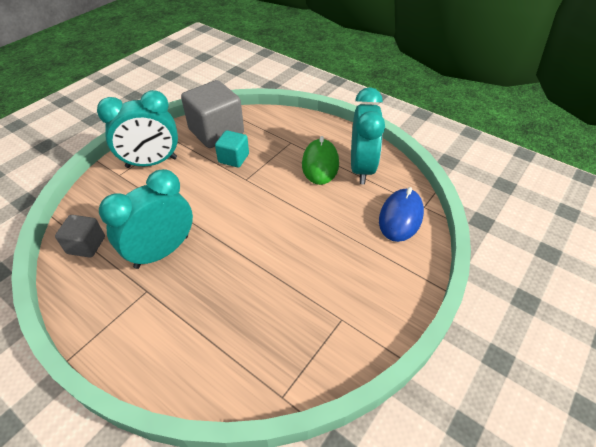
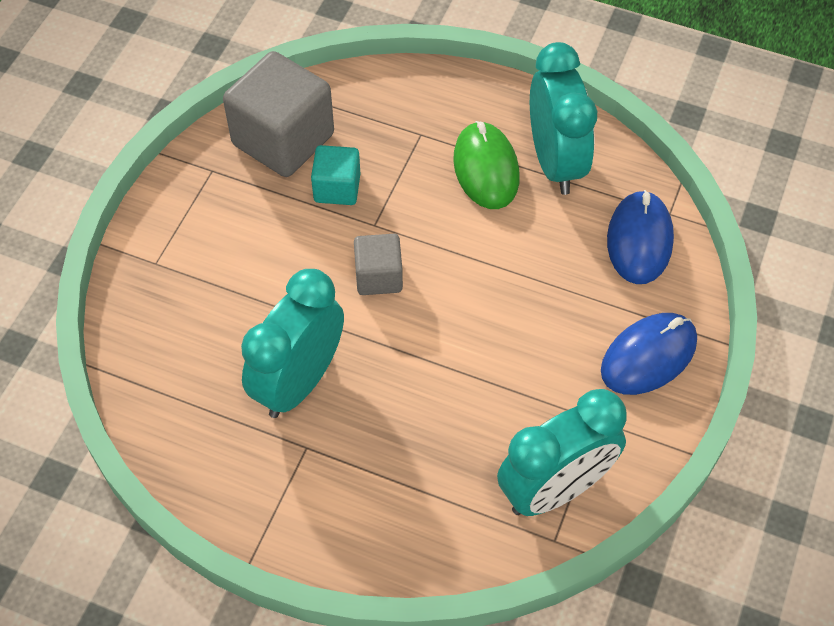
camera: 15 degrees left, 10 degrees up
grey cube [55,215,105,258] -> grey cube moved to [354,234,403,295]
turquoise clock [97,90,178,168] -> turquoise clock moved to [497,389,627,516]
none -> blue mouse [601,313,697,395]

